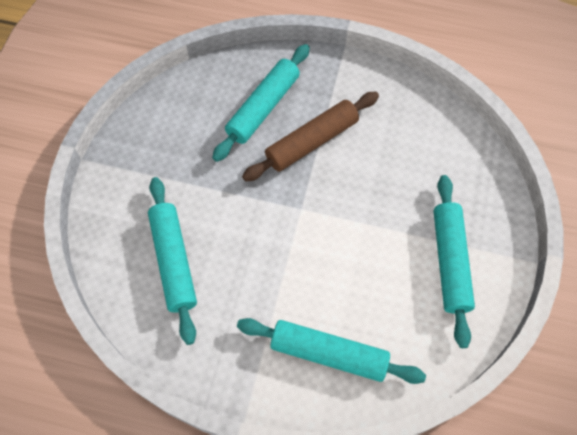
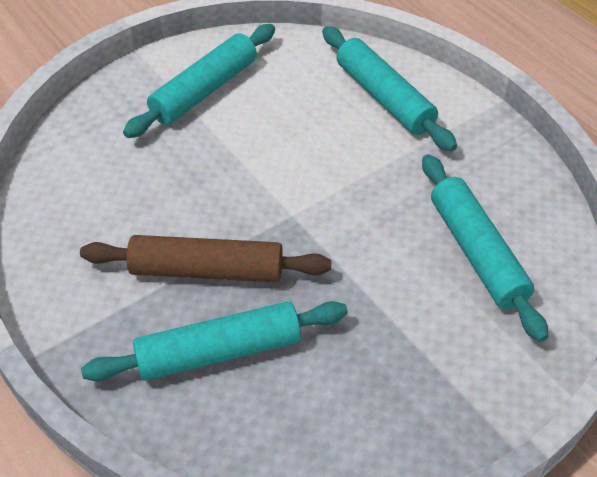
camera: 140 degrees left, 15 degrees down
turquoise rolling pin [148,177,197,345] -> turquoise rolling pin turned 45 degrees counterclockwise [422,154,549,342]

